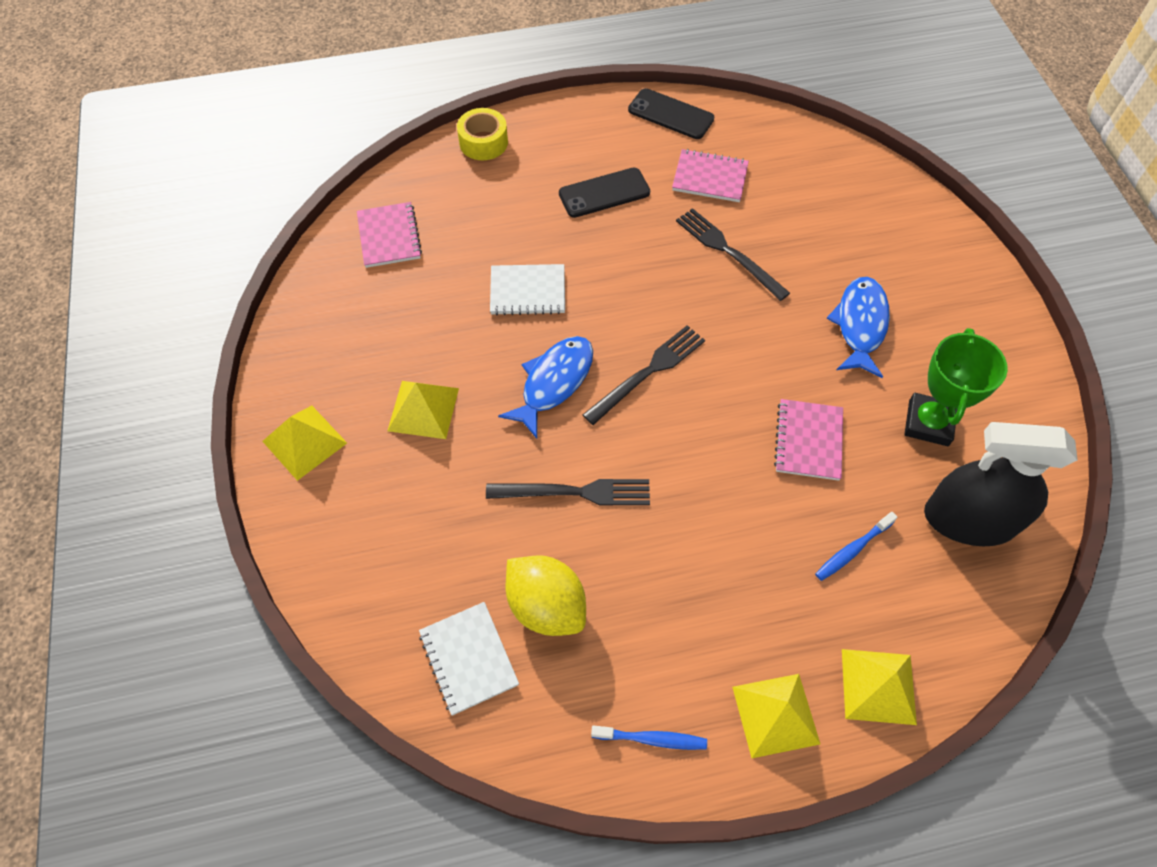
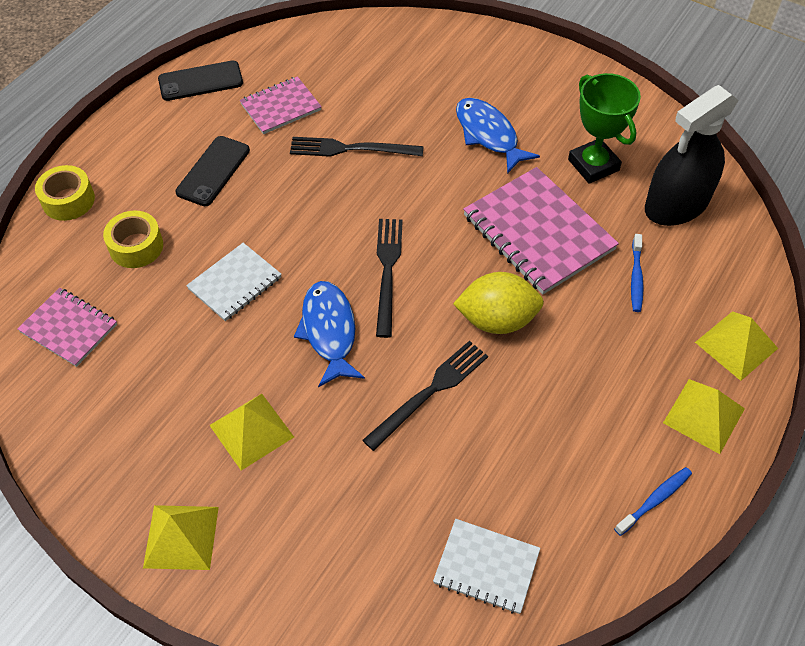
camera: 45 degrees left, 5 degrees down
yellow lemon [506,555,586,636] -> yellow lemon moved to [453,272,544,334]
pink notebook [774,399,843,481] -> pink notebook [463,167,619,294], size x1.72
none -> yellow tape [103,210,163,268]

